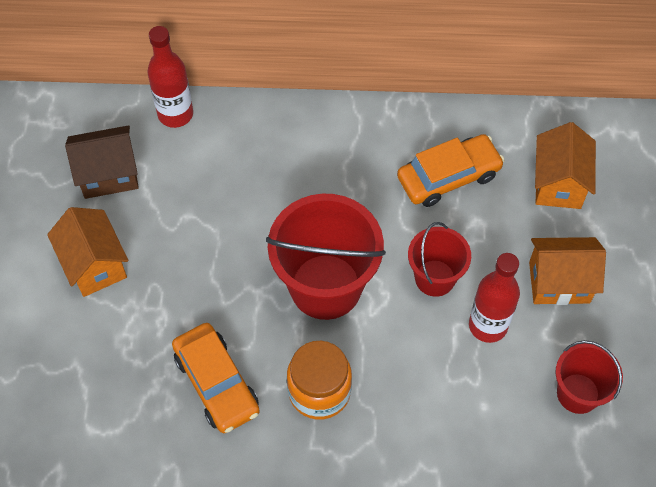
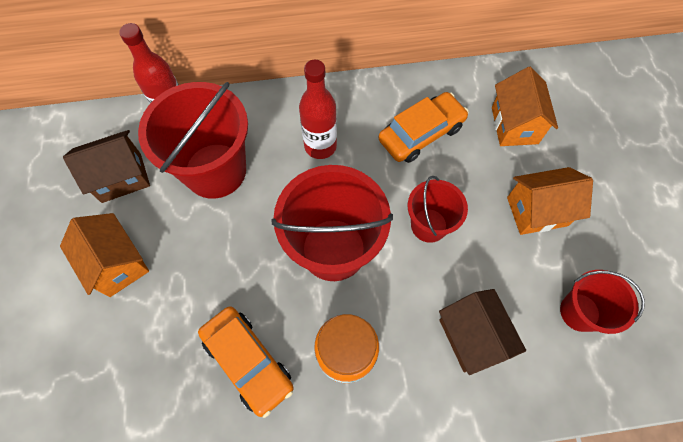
camera: 10 degrees left, 5 degrees up
red bottle [469,253,520,343] -> red bottle moved to [299,60,337,159]
none -> red bucket [138,82,248,199]
none -> brown house [439,289,526,375]

